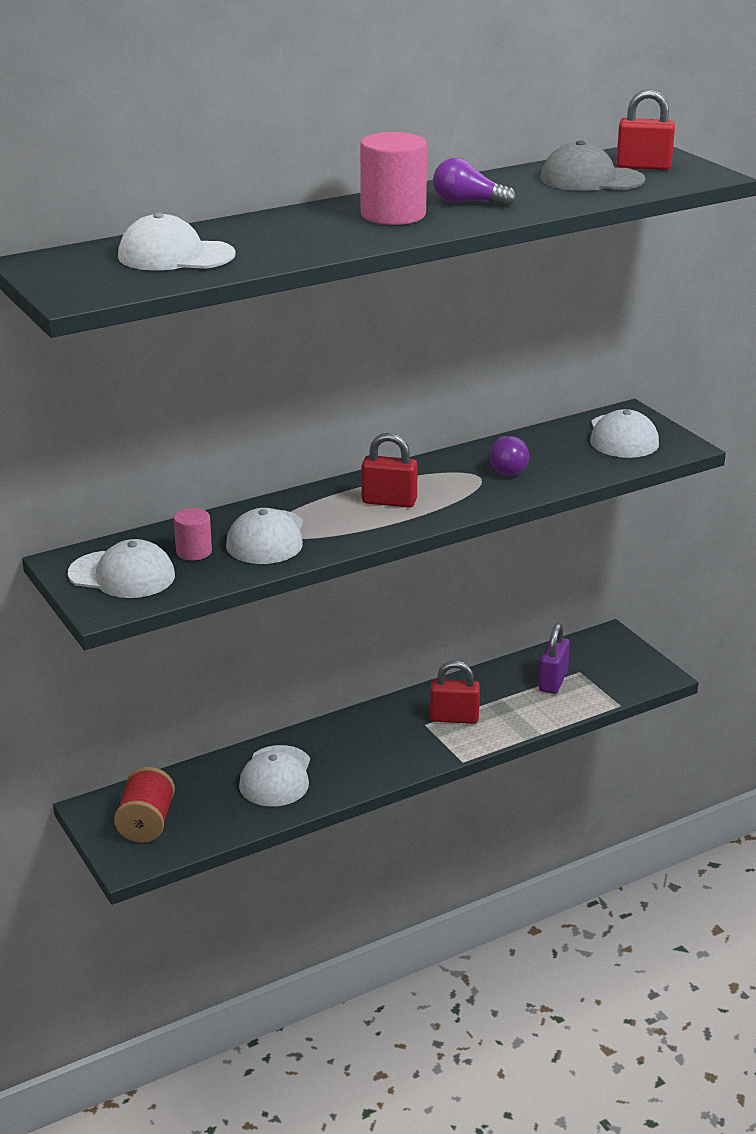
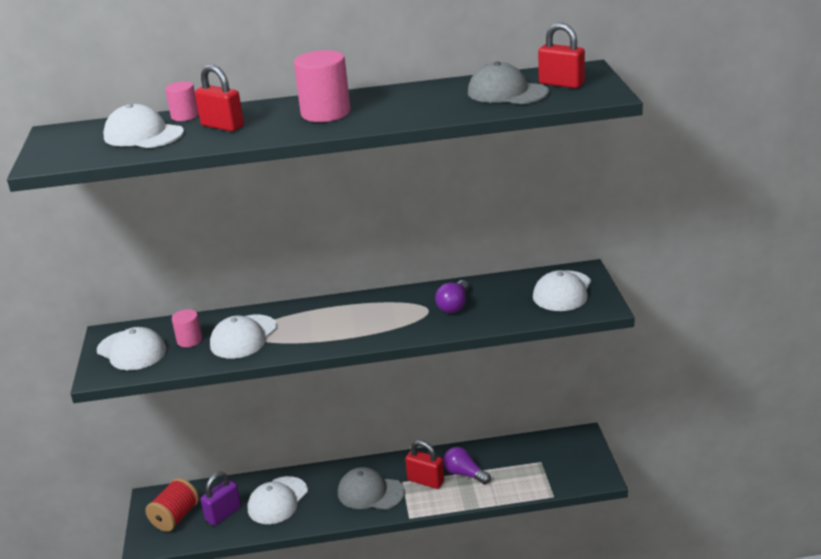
camera: 25 degrees right, 0 degrees up
red padlock [361,433,418,508] -> red padlock moved to [195,64,244,132]
purple light bulb [433,158,516,206] -> purple light bulb moved to [443,447,491,484]
purple padlock [539,623,570,694] -> purple padlock moved to [200,472,241,526]
none -> pink cylinder [165,81,199,121]
none -> grey cap [338,467,405,510]

